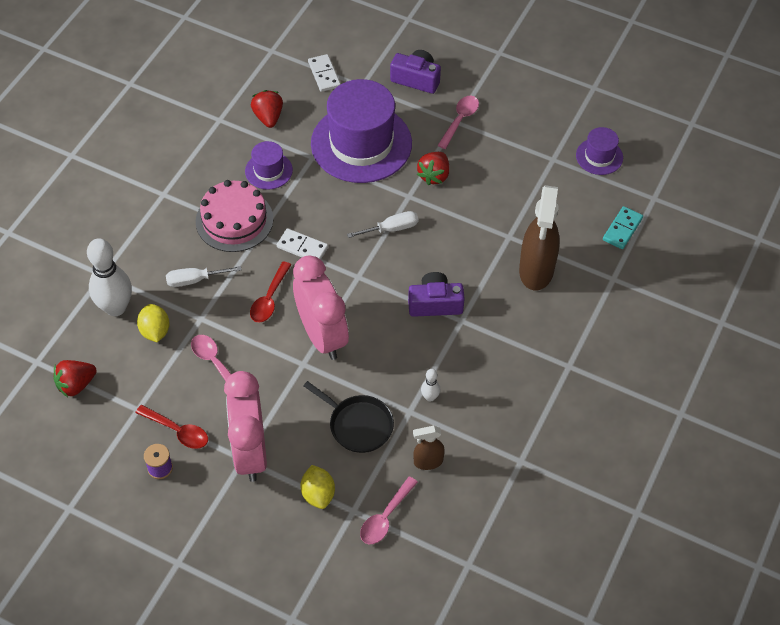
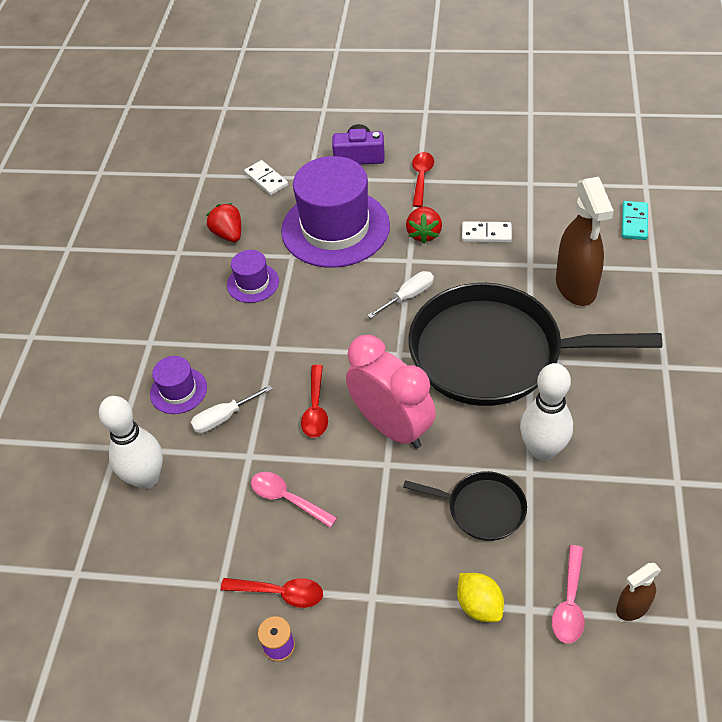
camera: 15 degrees left, 5 degrees down
red strawberry [53,360,97,397] -> none
yellow lemon [137,304,170,342] -> none
pink cake [196,180,273,252] -> none
pink clock [224,371,267,482] -> none
white domino [277,228,328,260] -> white domino moved to [462,221,512,243]
purple camera [408,272,465,317] -> black pan [408,283,662,406]
brown spray bottle [413,426,445,470] -> brown spray bottle moved to [616,563,661,621]
white bowling pin [421,369,441,402] -> white bowling pin [520,363,573,461], size x2.22
pink spoon [437,96,479,149] -> red spoon [412,152,434,207]
purple hat [576,127,623,175] -> purple hat moved to [150,356,207,414]

